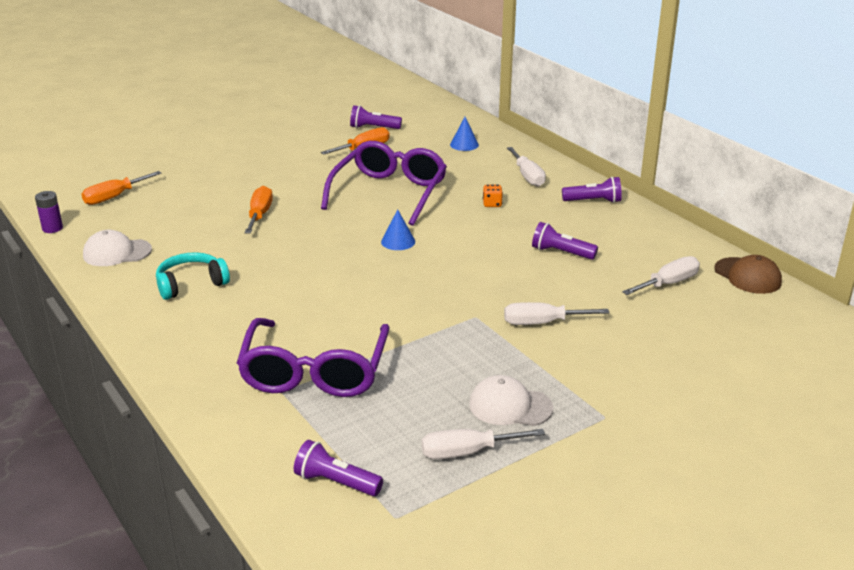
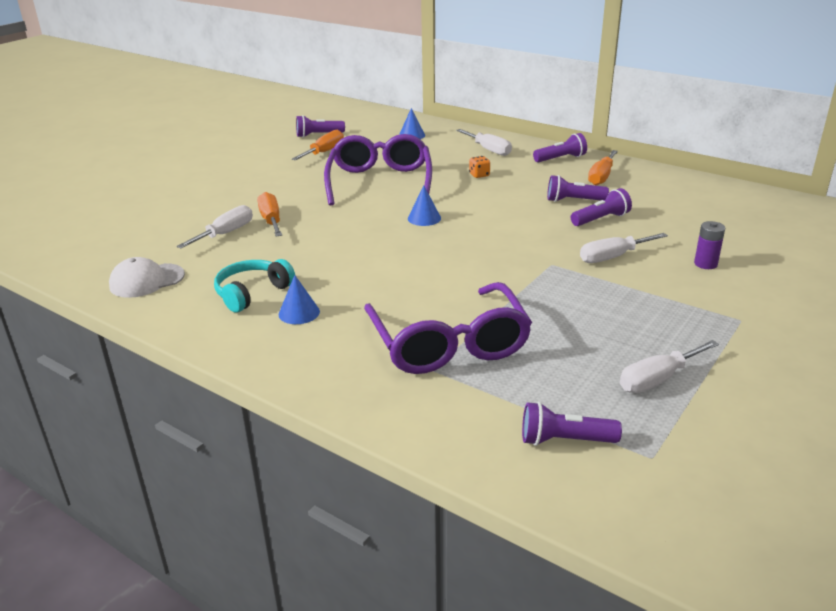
camera: 20 degrees left, 0 degrees up
purple battery [35,191,63,233] -> purple battery moved to [694,221,725,269]
orange screwdriver [81,171,162,205] -> orange screwdriver moved to [588,150,618,186]
white cap [469,375,553,426] -> none
white screwdriver [622,256,700,295] -> white screwdriver moved to [176,205,253,248]
brown cap [714,255,782,294] -> none
none -> blue cone [279,275,320,324]
none -> purple flashlight [571,188,632,226]

